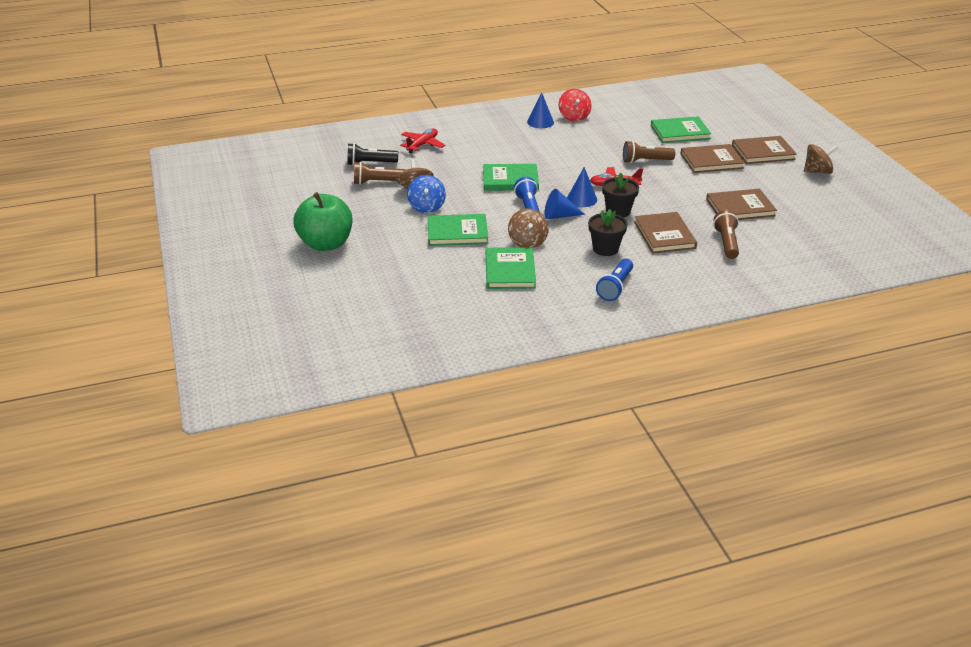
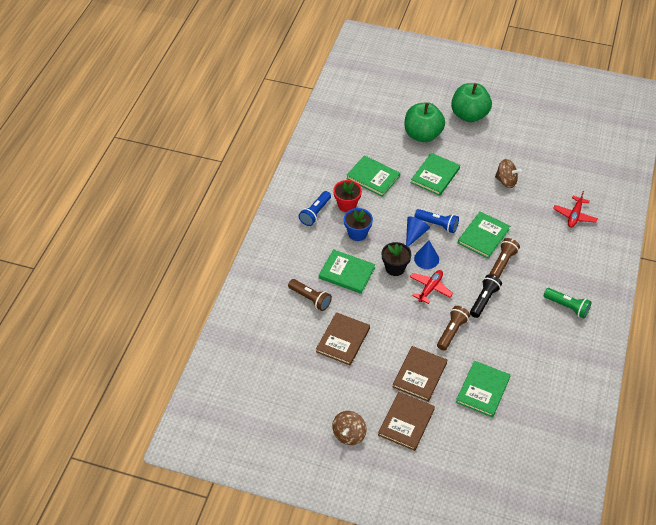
camera: 125 degrees right, 15 degrees up
black flashlight [347,143,398,166] -> black flashlight moved to [470,274,502,318]
brown flashlight [354,162,405,185] -> brown flashlight moved to [490,238,520,278]
red plane [400,128,446,153] -> red plane turned 45 degrees clockwise [553,191,598,228]
blue spinning top [407,175,446,213] -> none
brown spinning top [508,208,549,248] -> none
blue cone [527,92,554,128] -> green flashlight [544,288,592,318]
red spinning top [559,89,591,122] -> none
black flower pot [588,209,628,256] -> blue flower pot [344,208,373,241]
blue flashlight [596,259,633,301] -> blue flashlight turned 120 degrees counterclockwise [299,191,331,226]
brown book [634,212,697,253] -> green book [319,249,375,294]
none -> red flower pot [333,180,362,212]
none -> green apple [405,102,445,142]

